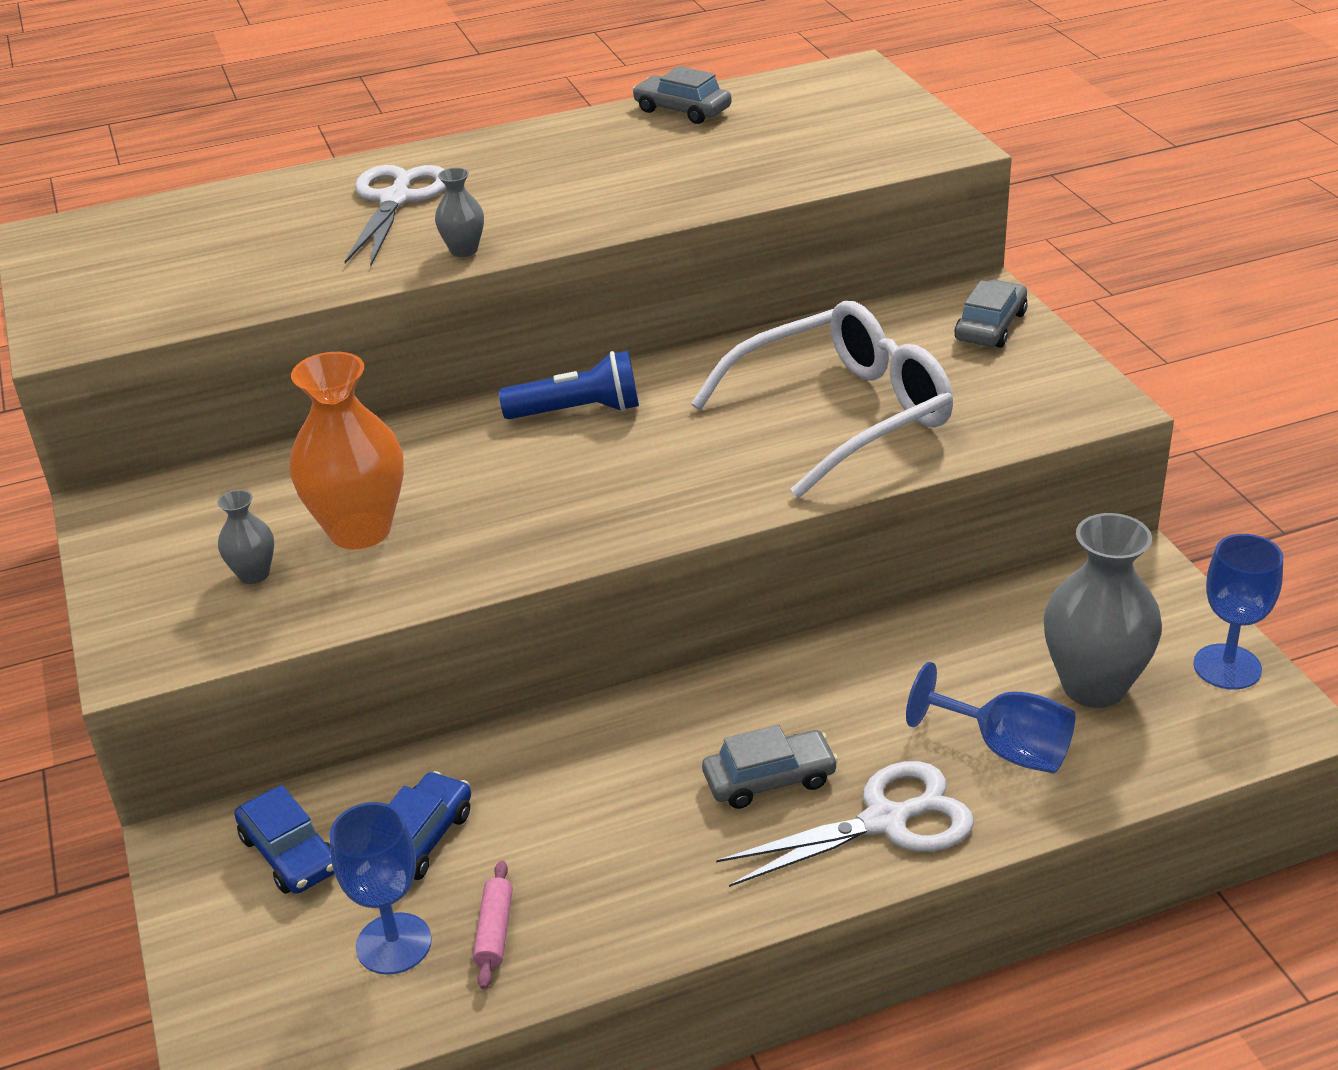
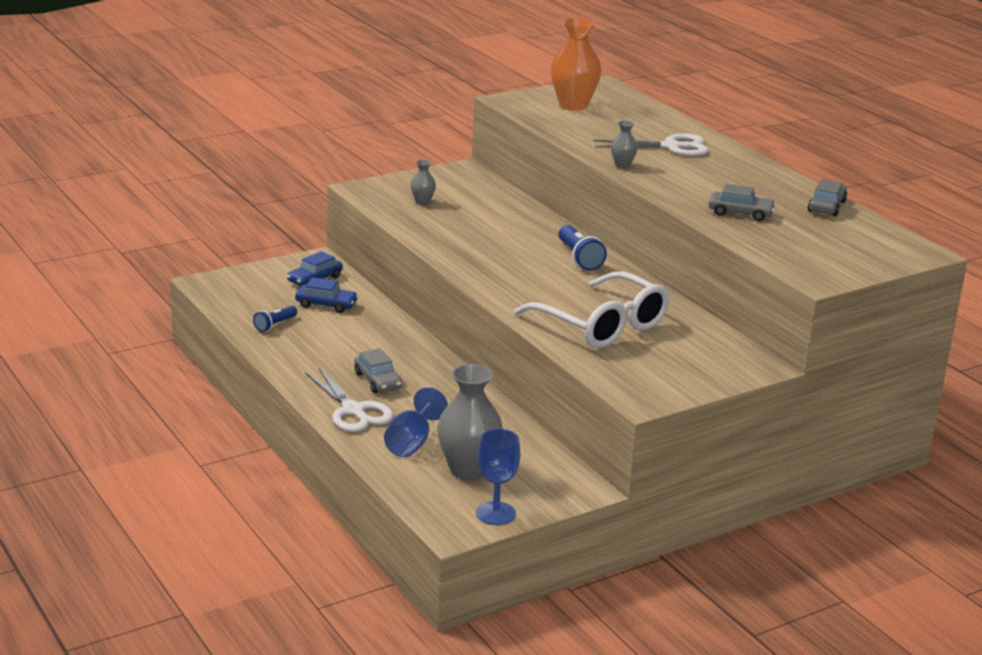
camera: 75 degrees right, 10 degrees down
orange vase [290,352,404,549] -> orange vase moved to [551,18,601,111]
blue goblet [330,802,432,975] -> none
pink rolling pin [473,860,513,989] -> blue flashlight [253,306,297,332]
grey car [954,280,1028,348] -> grey car moved to [709,184,776,221]

